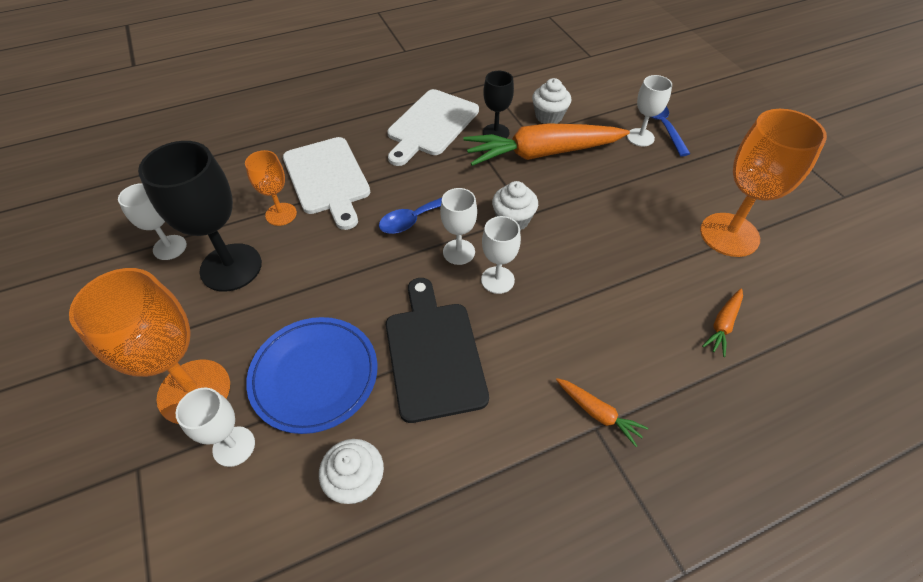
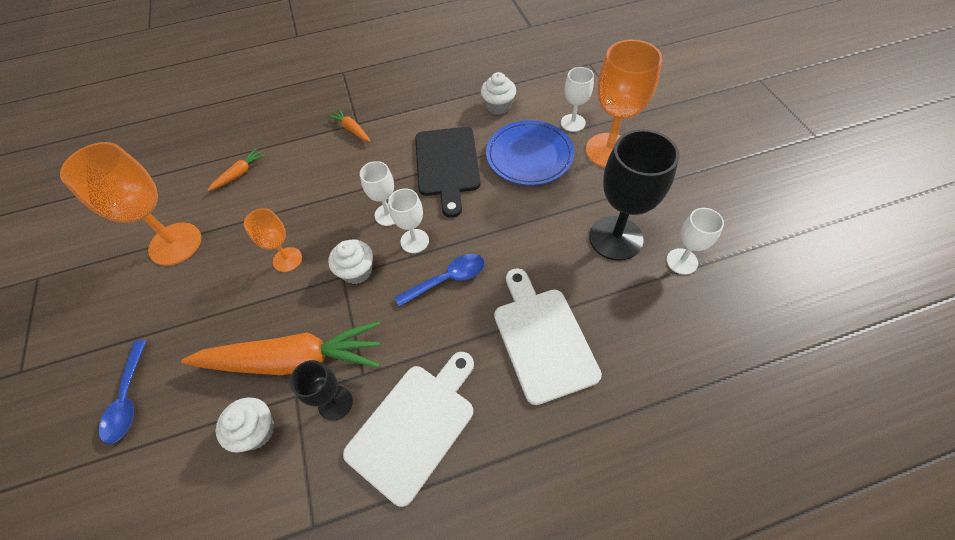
camera: 170 degrees left, 5 degrees up
orange goblet [245,150,297,226] -> orange goblet moved to [244,208,302,272]
white goblet [627,75,672,146] -> none

